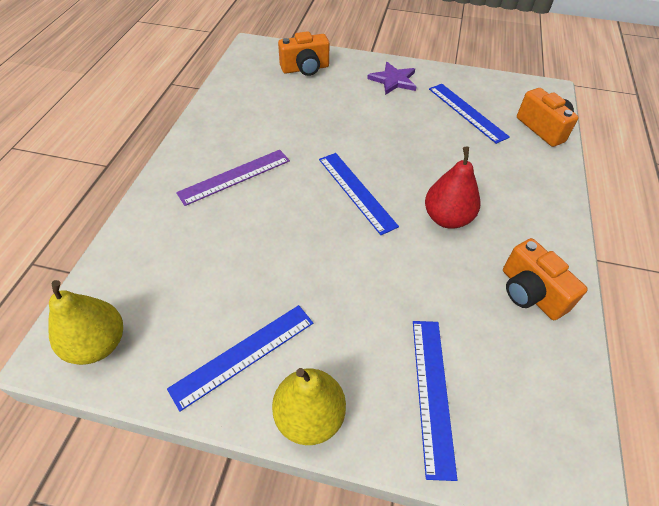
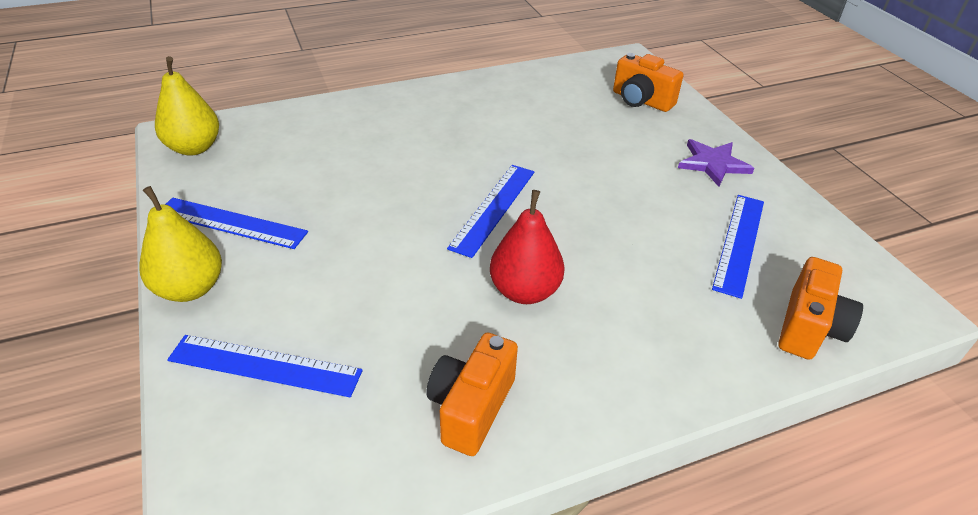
camera: 55 degrees right, 10 degrees down
purple ruler [176,150,290,206] -> none
blue ruler [413,321,457,481] -> blue ruler turned 45 degrees clockwise [167,335,363,397]

